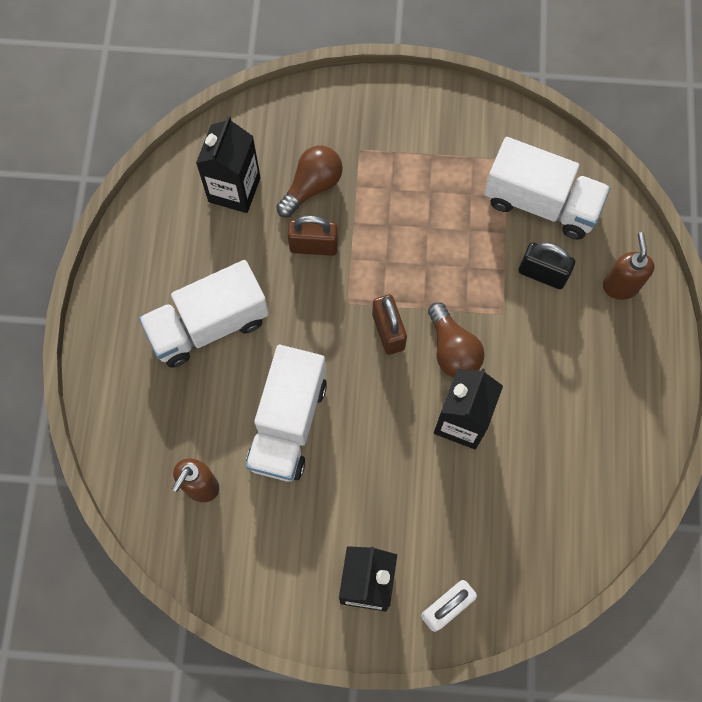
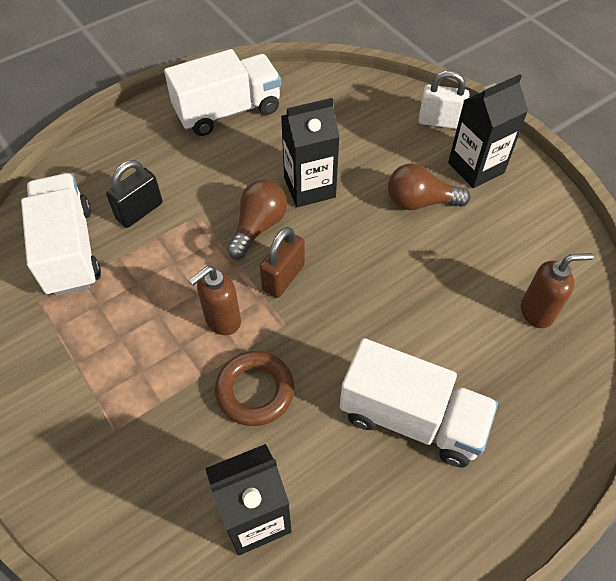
camera: 130 degrees left, 15 degrees down
white truck [246,345,327,482] -> white truck moved to [164,49,281,136]
brown light bulb [276,145,343,218] -> brown light bulb moved to [388,163,470,210]
brown padlock [287,215,338,256] -> brown ring [215,351,295,426]
black padlock [518,242,575,289] -> black padlock turned 60 degrees clockwise [106,160,163,228]
brown soap dispenser [603,232,654,300] -> brown soap dispenser moved to [189,266,241,335]

